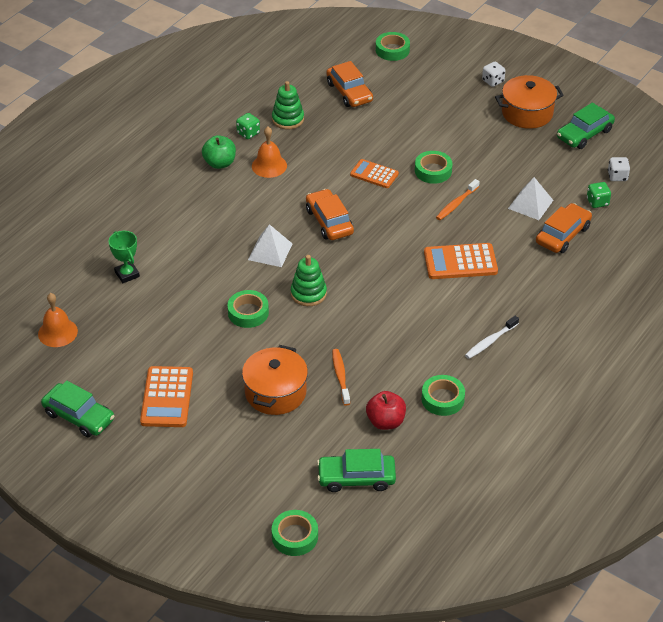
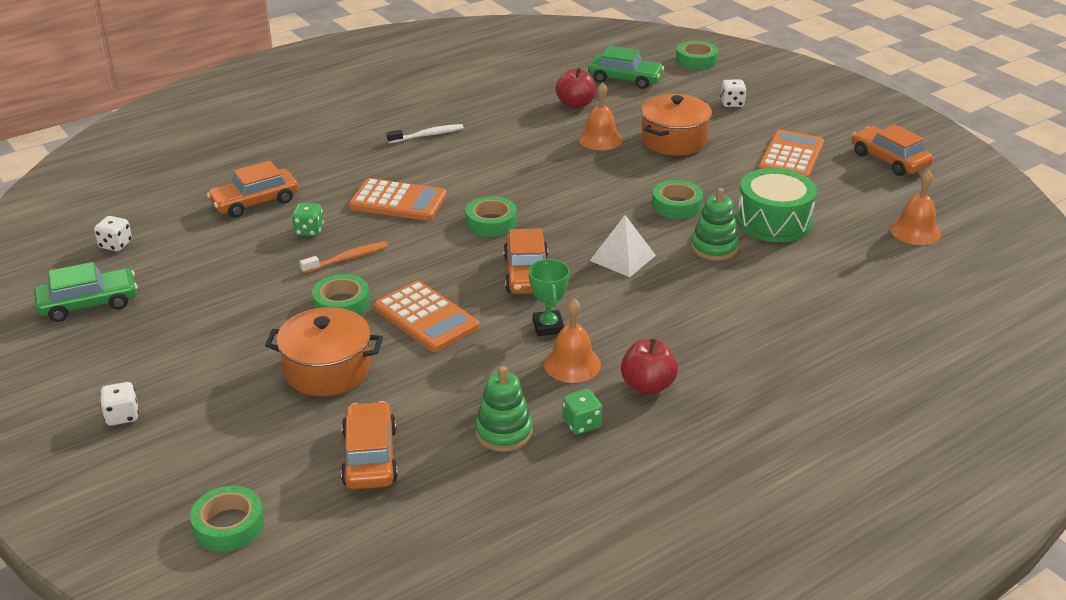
camera: 160 degrees left, 10 degrees down
green car [41,381,115,437] -> orange car [852,124,933,176]
green trophy [108,231,140,283] -> green trophy moved to [528,259,570,336]
green apple [202,135,236,169] -> red apple [621,338,678,394]
green stacking toy [291,255,327,306] -> green stacking toy moved to [691,188,739,261]
orange toothbrush [332,349,350,406] -> orange bell [579,82,623,150]
orange calculator [350,159,399,188] -> orange calculator [374,281,479,352], size x1.52
green tape [422,375,465,416] -> green tape moved to [465,196,517,237]
orange pot [495,75,564,129] -> orange pot moved to [265,307,383,396]
white pyramid [508,177,553,220] -> none
green dice [587,182,611,208] -> green dice moved to [292,203,324,236]
none -> white dice [720,80,747,107]
none -> green drum [737,168,817,242]

